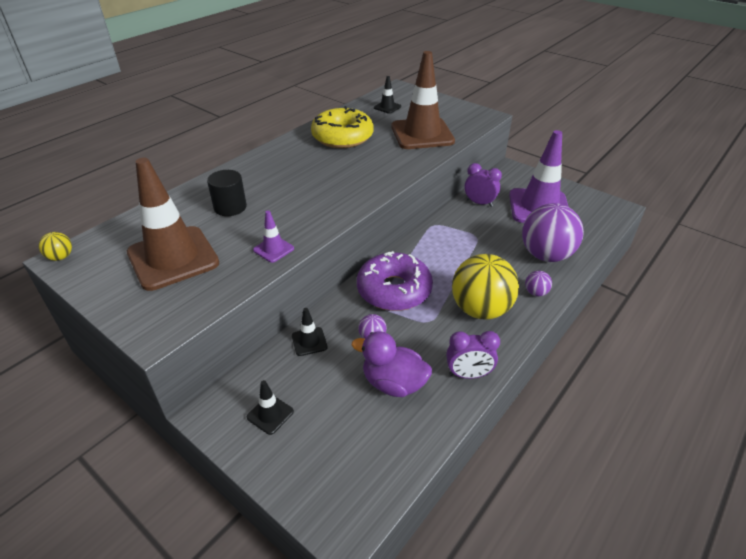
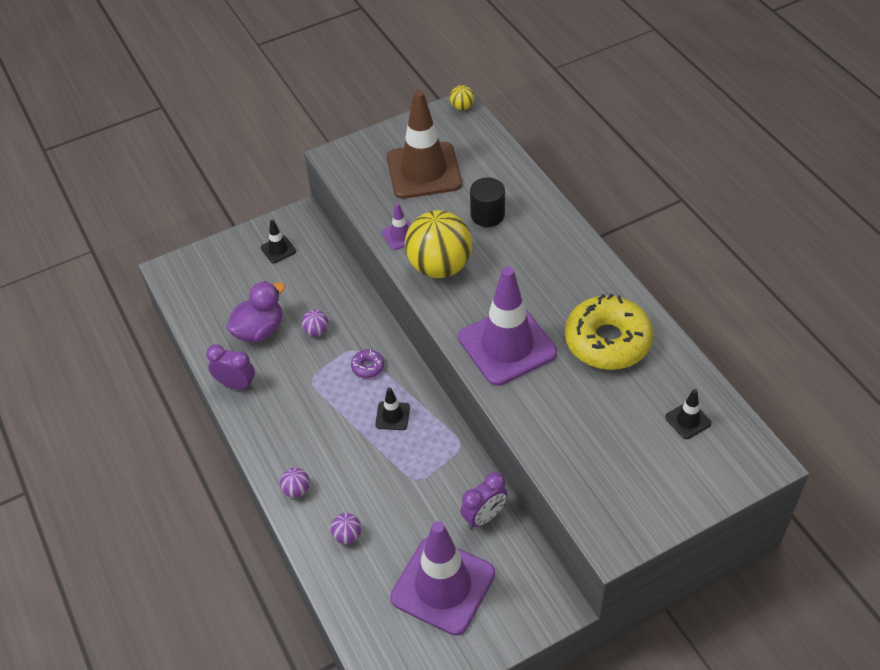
camera: 115 degrees right, 10 degrees up
black traffic cone [292,308,328,356] -> black traffic cone moved to [375,387,410,430]
purple donut [357,251,433,311] -> purple donut [351,349,384,378], size x0.41
brown traffic cone [391,51,455,149] -> none
purple clock [446,331,500,379] -> purple clock turned 90 degrees clockwise [206,344,255,390]
yellow ball [452,254,519,320] -> yellow ball moved to [405,210,472,278]
purple ball [522,203,584,262] -> purple ball [330,513,361,544], size x0.42
none -> purple traffic cone [458,267,557,386]

